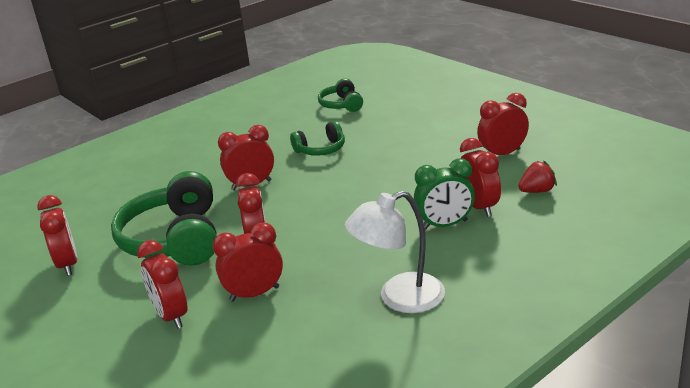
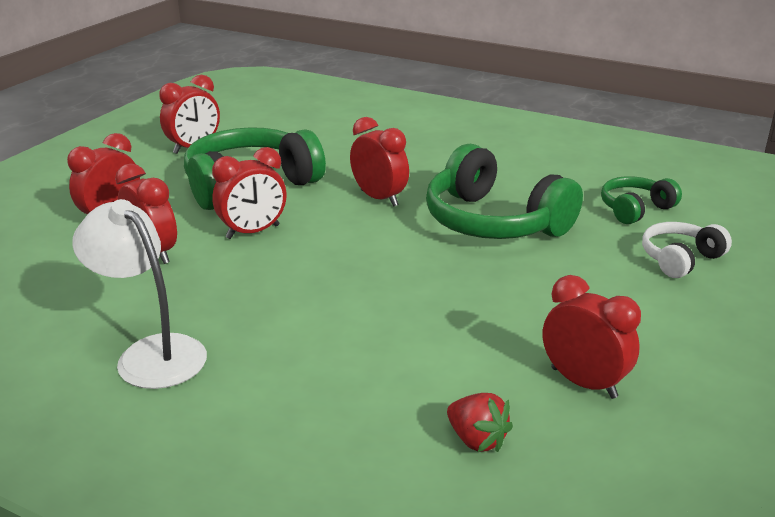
camera: 65 degrees right, 0 degrees up
green headphones [290,121,345,156] -> green headphones [426,144,583,239], size x1.89
green clock [414,158,475,230] -> none
red clock [460,138,501,217] -> none
none -> white headphones [642,222,732,278]

